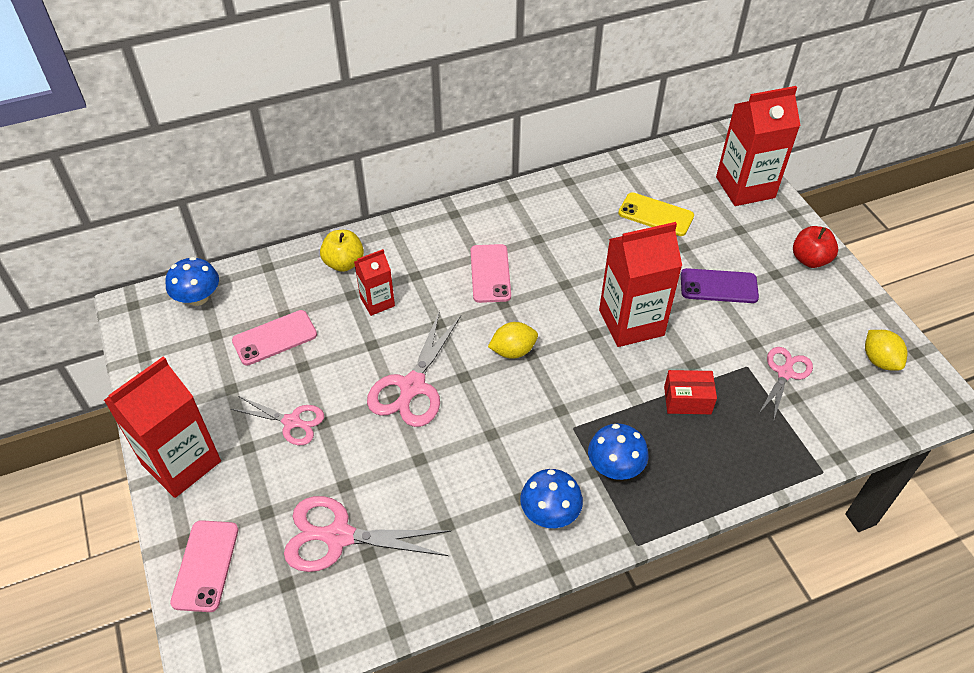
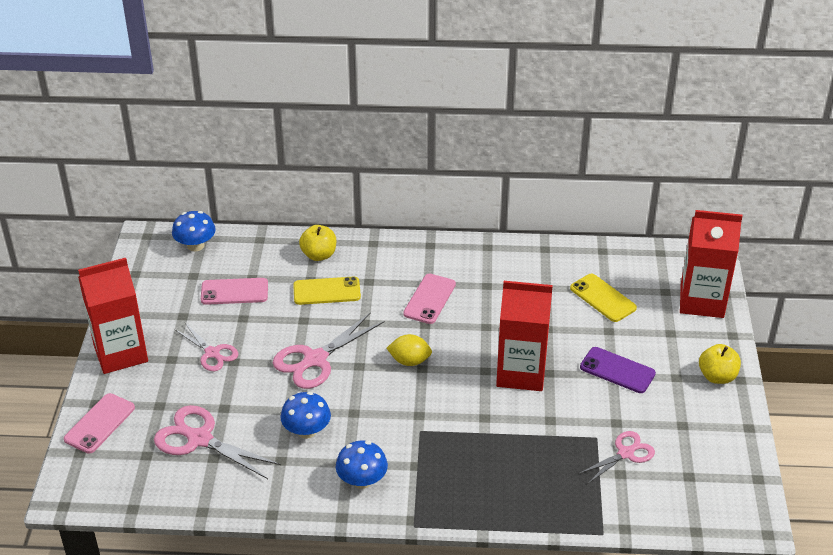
camera: 25 degrees right, 10 degrees down
red carton [354,249,395,316] -> yellow phone [293,277,361,305]
blue mushroom [588,423,648,480] -> blue mushroom moved to [280,392,331,439]
red box [664,370,717,414] -> none
red apple [793,226,838,268] -> yellow apple [699,344,741,384]
yellow lemon [865,330,907,371] -> none

